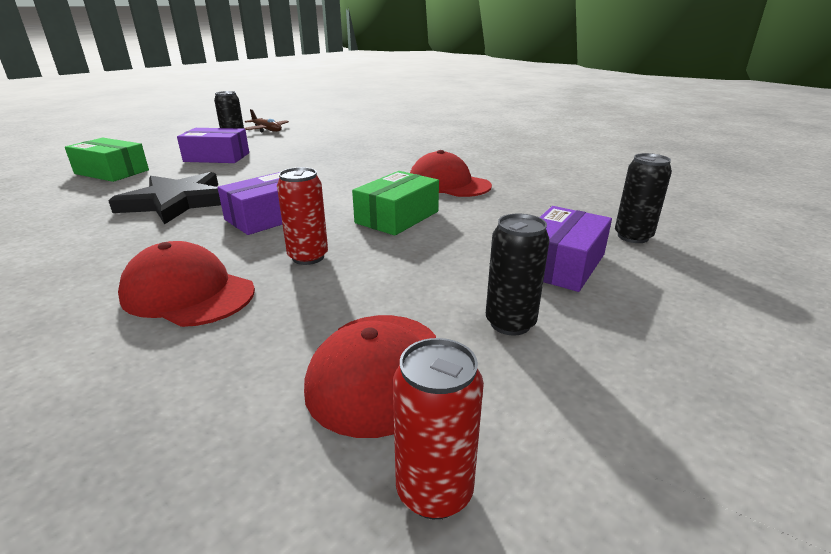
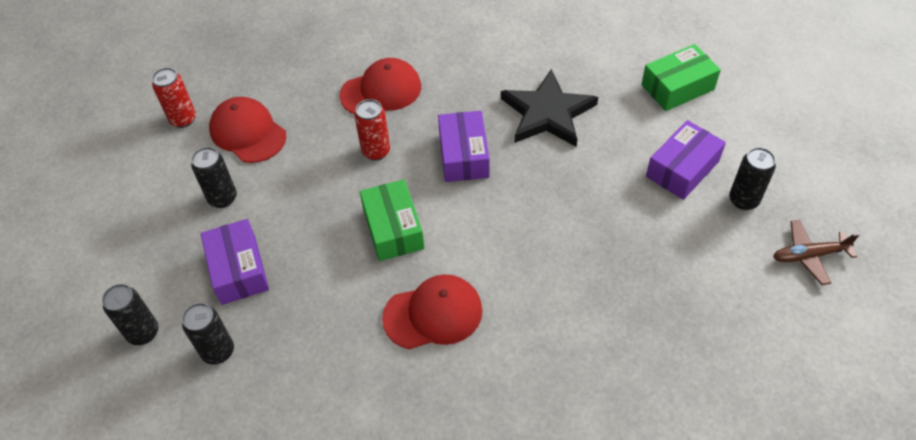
camera: 130 degrees right, 25 degrees up
none -> black can [102,284,158,345]

